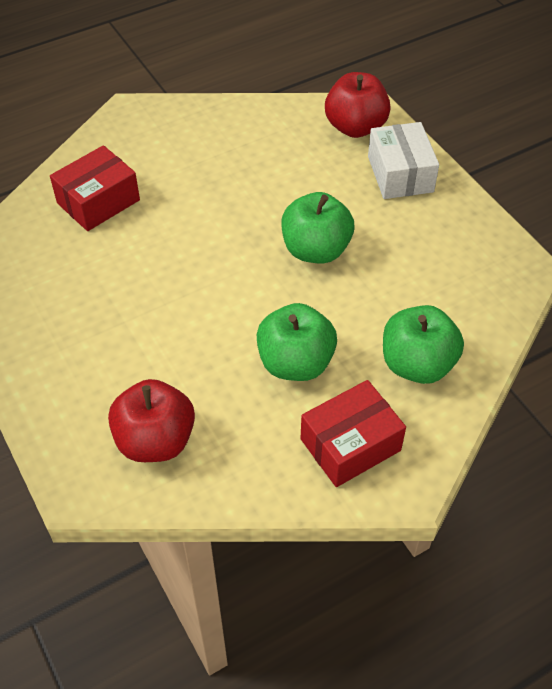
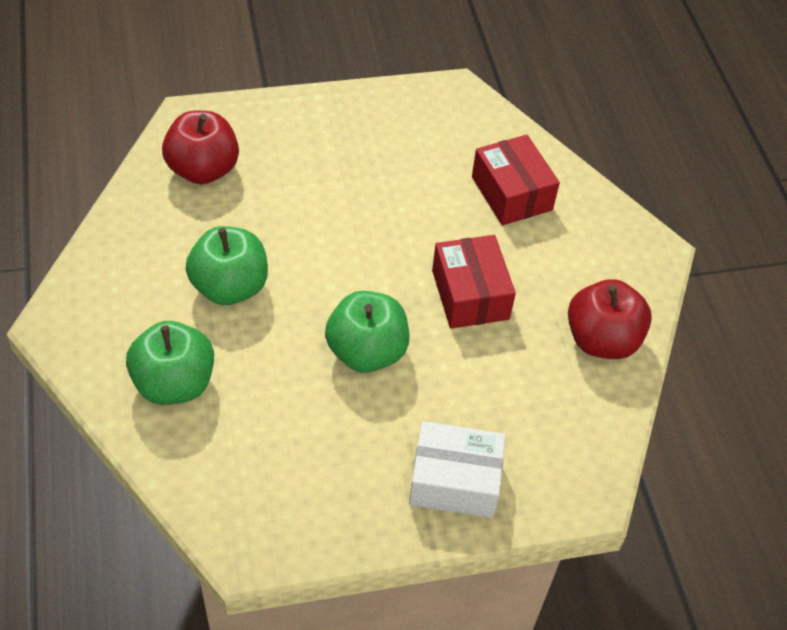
camera: 105 degrees right, 0 degrees up
red box [300,380,406,487] -> red box moved to [432,235,516,329]
red apple [325,72,391,138] -> red apple moved to [568,279,652,359]

